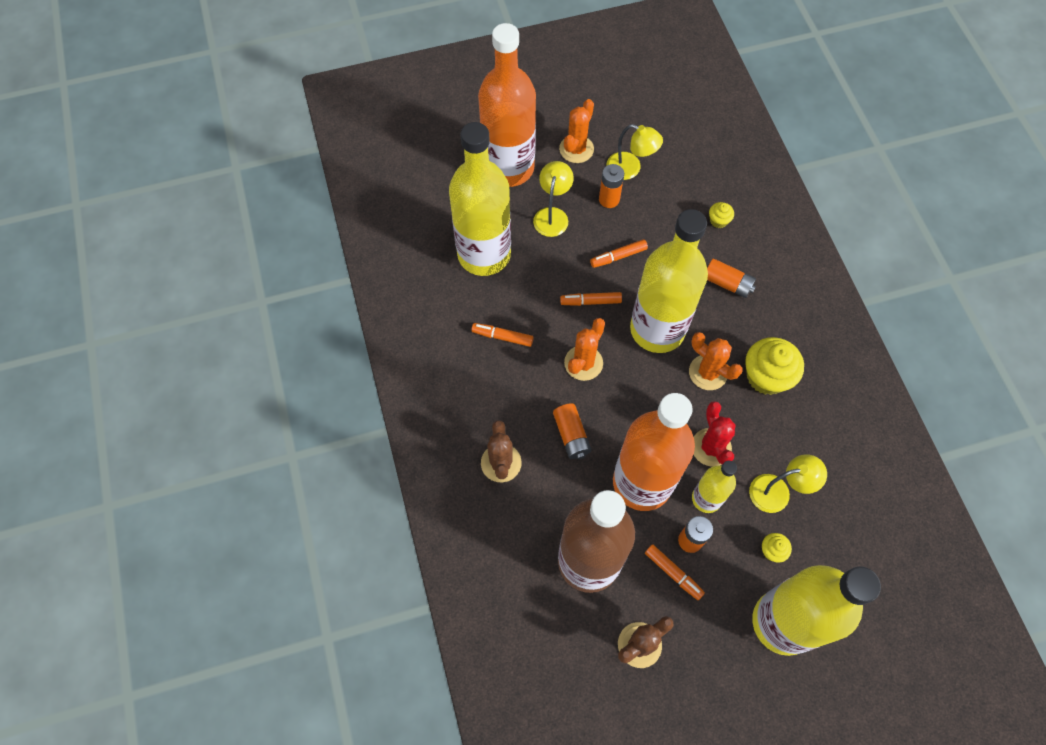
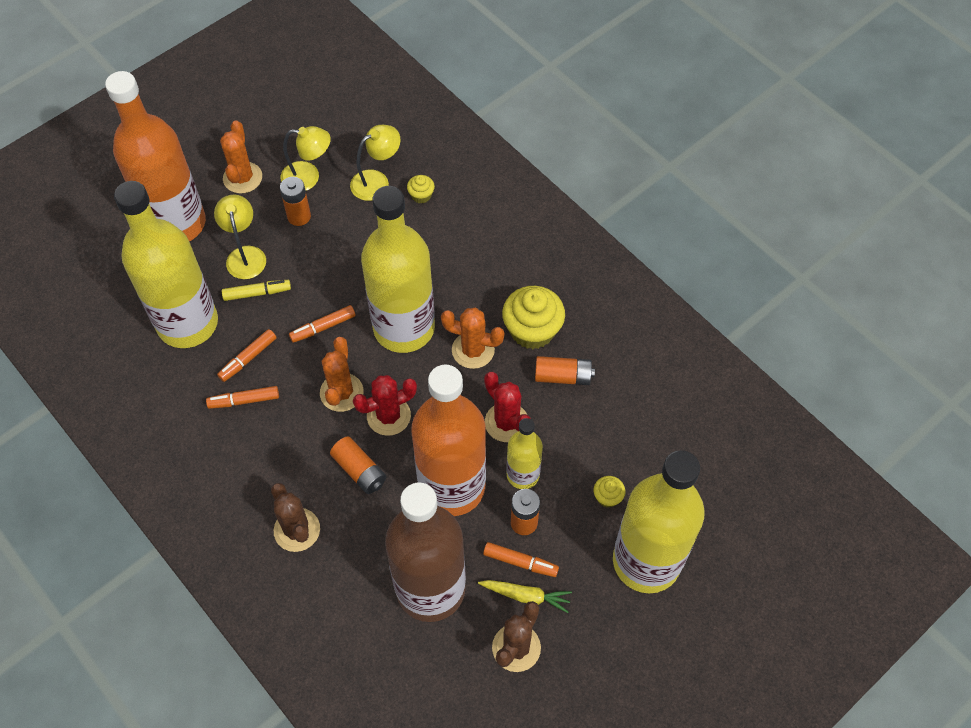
camera: 25 degrees left, 5 degrees down
orange marker [590,239,648,268] -> orange marker moved to [217,329,276,382]
orange battery [707,258,756,298] -> orange battery moved to [535,356,595,385]
yellow lamp [749,454,827,513] -> yellow lamp moved to [350,125,400,201]
none -> yellow marker [222,280,291,301]
none -> red cactus [353,375,417,436]
none -> yellow carrot [478,580,572,613]

